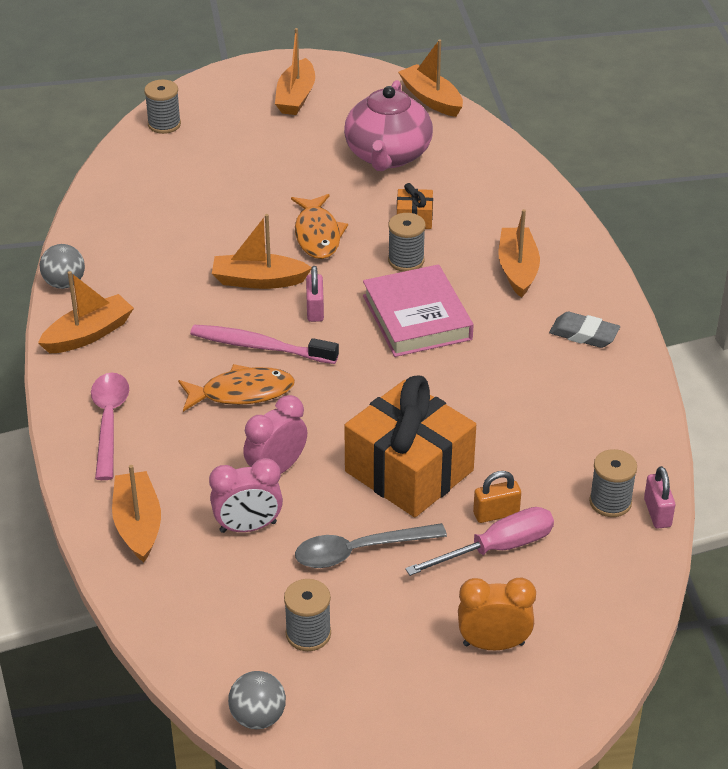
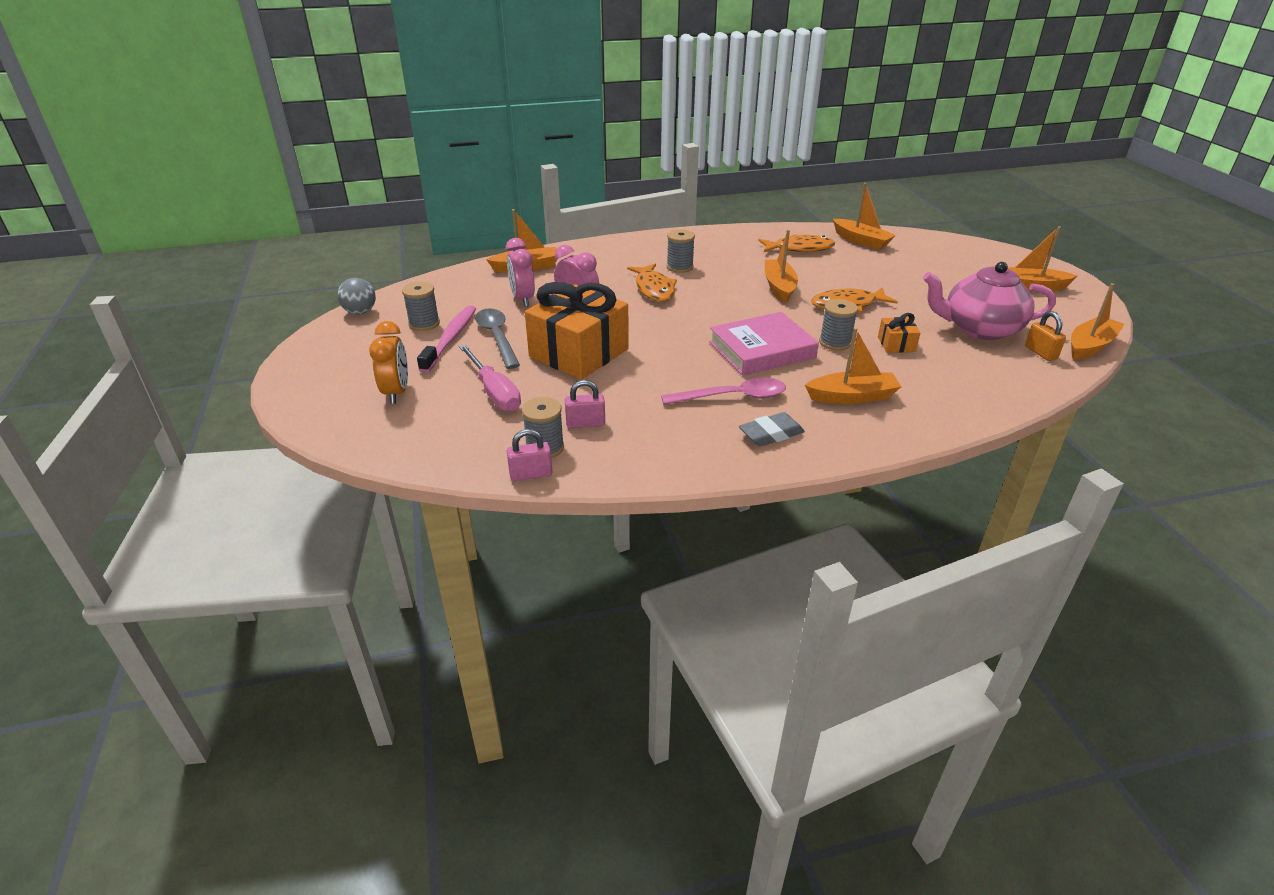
camera: 85 degrees right, 5 degrees down
orange boat [38,271,134,354] -> orange boat moved to [833,183,896,250]
grey ball [39,244,85,289] -> none
pink spoon [91,373,129,480] -> pink spoon moved to [661,377,786,405]
grey spool [144,79,181,134] -> grey spool moved to [667,229,695,273]
pink toothbrush [190,325,339,364] -> pink toothbrush moved to [417,305,476,373]
pink padlock [306,266,324,322] -> pink padlock moved to [565,380,605,428]
orange padlock [473,471,521,523] -> orange padlock moved to [1025,311,1066,361]
grey eraser [549,312,620,348] -> grey eraser turned 45 degrees clockwise [739,412,805,446]
none -> orange fish [758,234,835,252]

